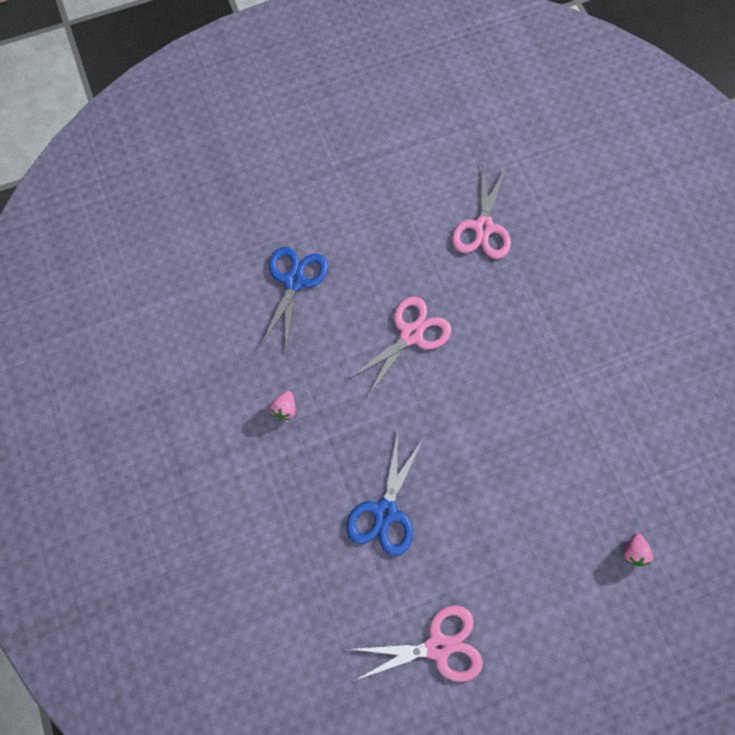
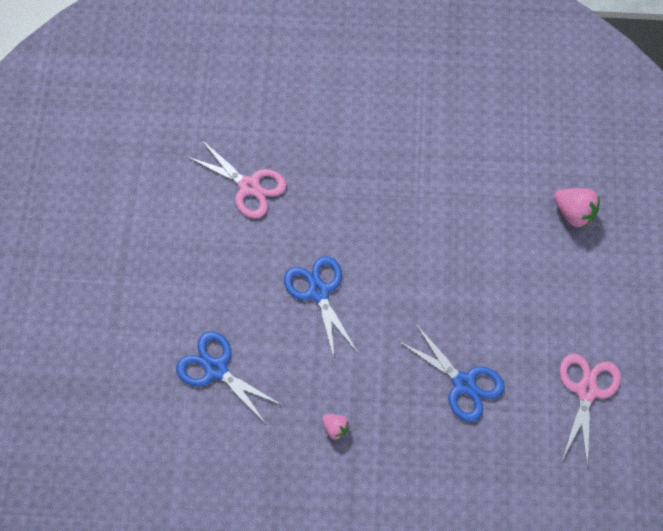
camera: 65 degrees left, 5 degrees down
pink scissors [349,297,451,396] -> blue scissors [284,256,358,361]
pink strawberry [623,533,653,566] -> pink strawberry [554,188,600,228], size x1.72

